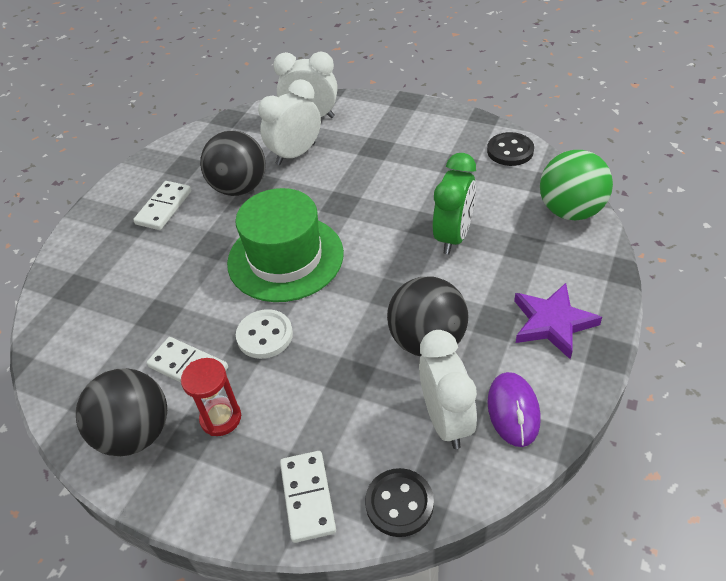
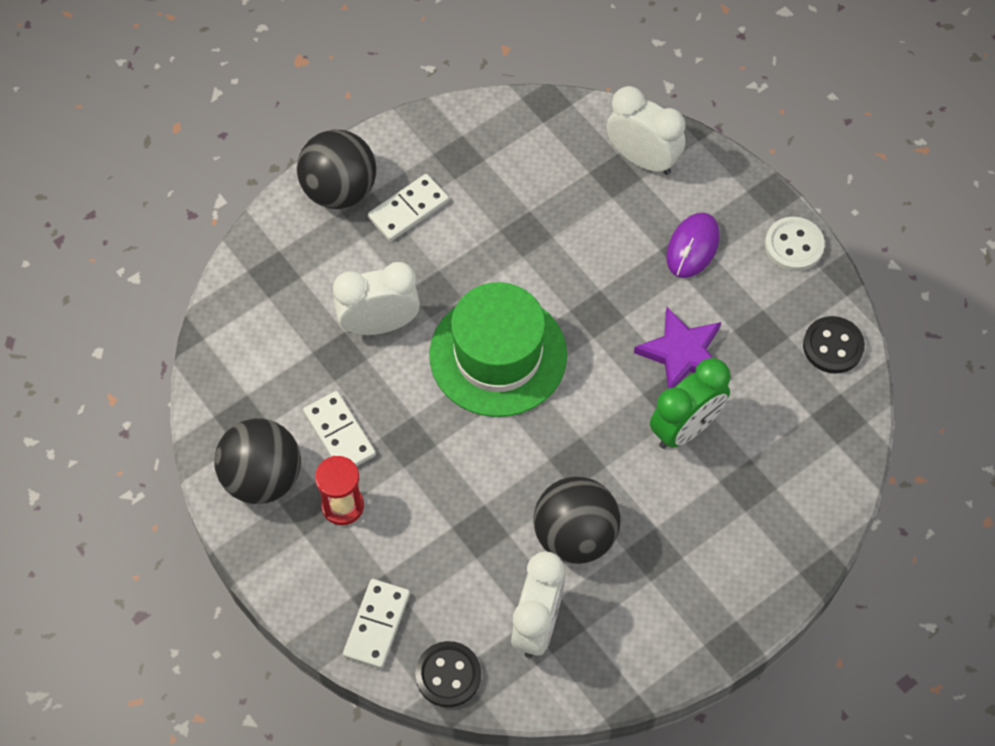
camera: 25 degrees right, 15 degrees up
black ball [200,131,266,196] -> black ball moved to [297,130,376,209]
white button [236,309,293,359] -> white button moved to [765,217,825,271]
white clock [258,79,321,165] -> white clock moved to [333,262,420,335]
purple mouse [487,372,541,447] -> purple mouse moved to [666,213,720,278]
purple star [514,283,602,359] -> purple star moved to [634,307,721,389]
green ball [540,150,613,220] -> none

